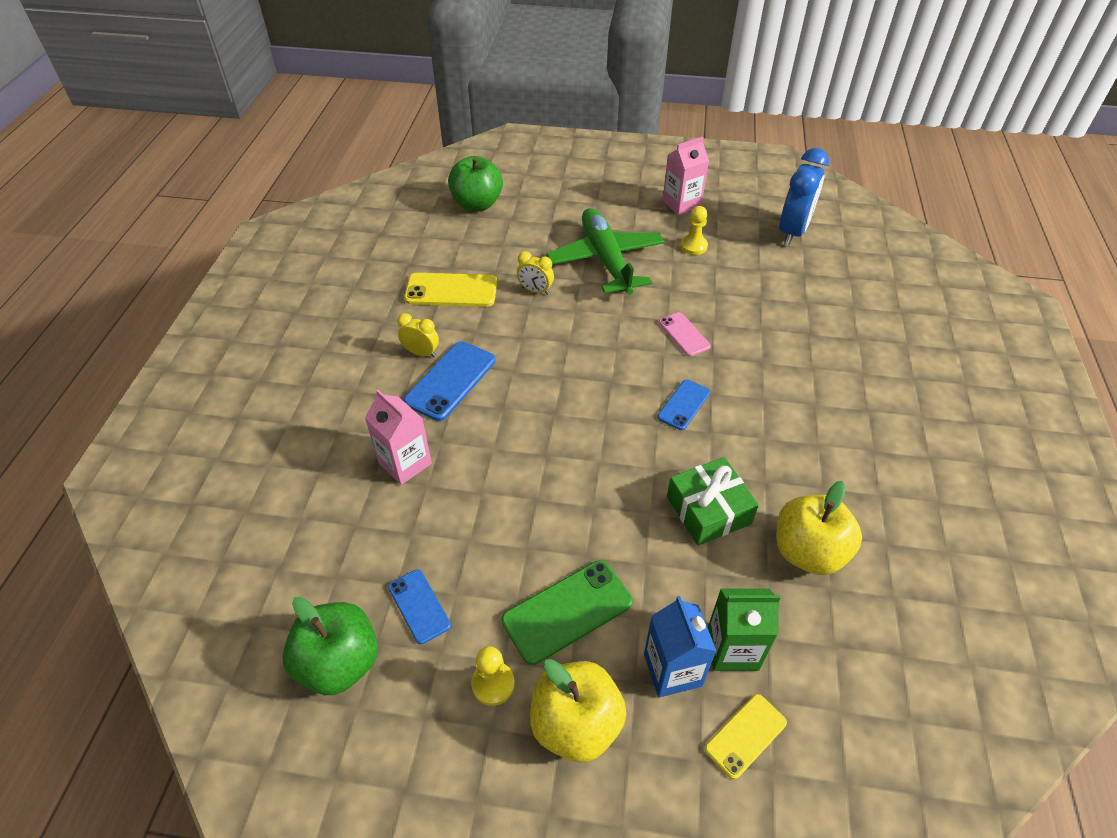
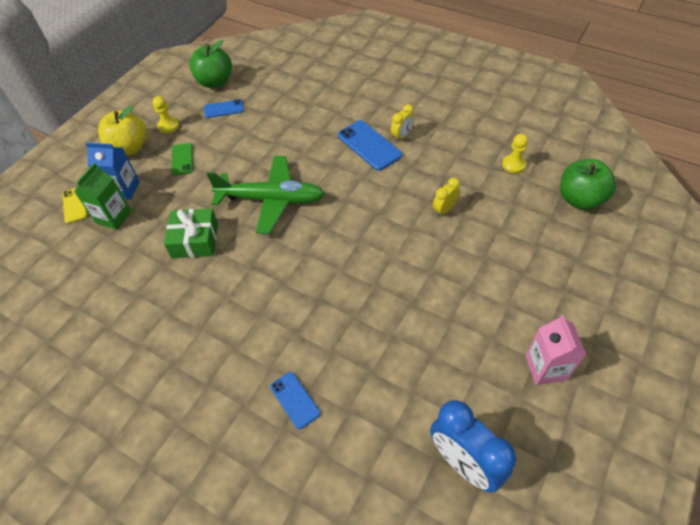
camera: 115 degrees right, 5 degrees up
pink carton [365,390,432,485] -> none
yellow phone [404,273,497,307] -> none
green phone [501,560,633,665] -> green phone [172,143,193,175], size x0.61
green plane [546,208,665,294] -> green plane moved to [207,156,325,234]
blue phone [658,380,710,430] -> blue phone moved to [270,372,320,429]
pink phone [659,312,711,356] -> none
yellow pawn [680,206,708,255] -> yellow pawn moved to [502,134,528,173]
yellow apple [776,481,862,575] -> none

